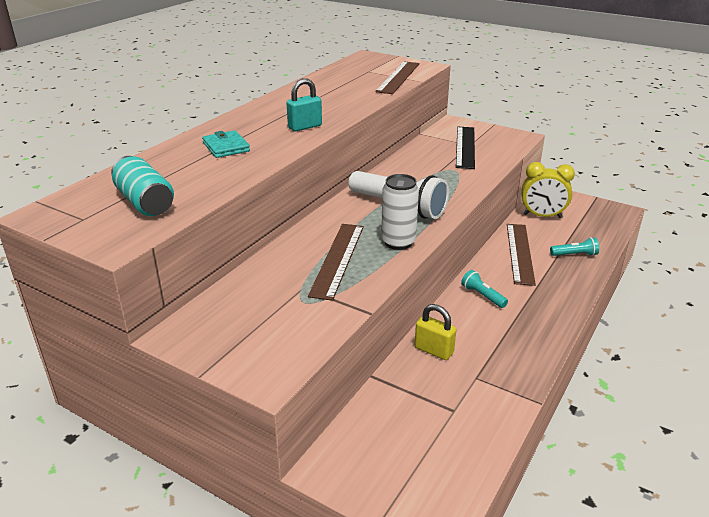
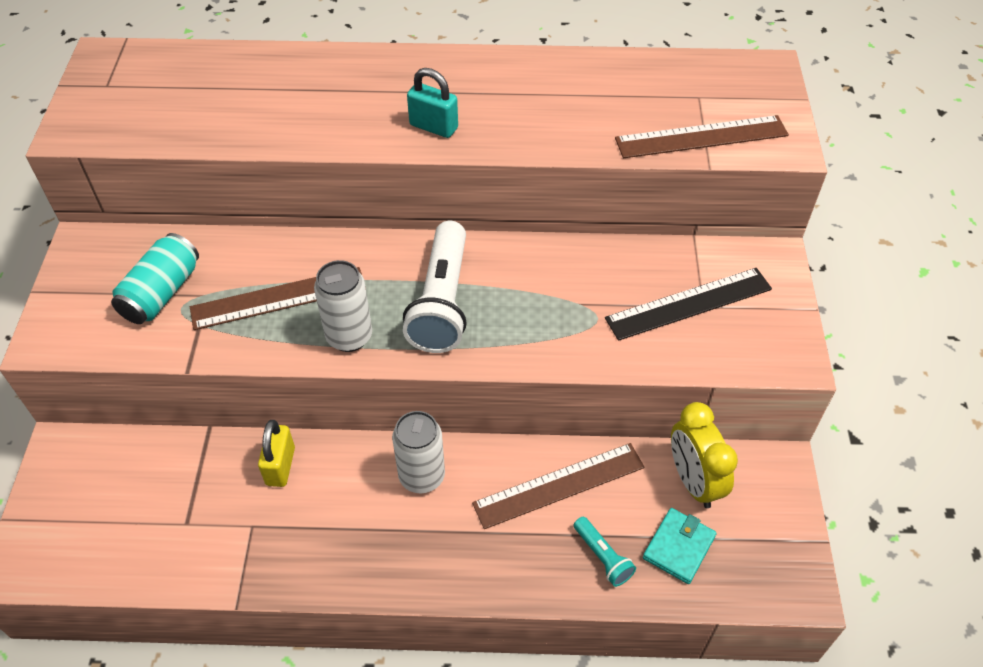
camera: 60 degrees right, 20 degrees up
turquoise can [111,156,174,216] -> turquoise can moved to [111,233,199,324]
turquoise wallet [202,130,250,158] -> turquoise wallet moved to [643,508,717,584]
turquoise flashlight [461,270,508,308] -> white can [392,411,445,493]

